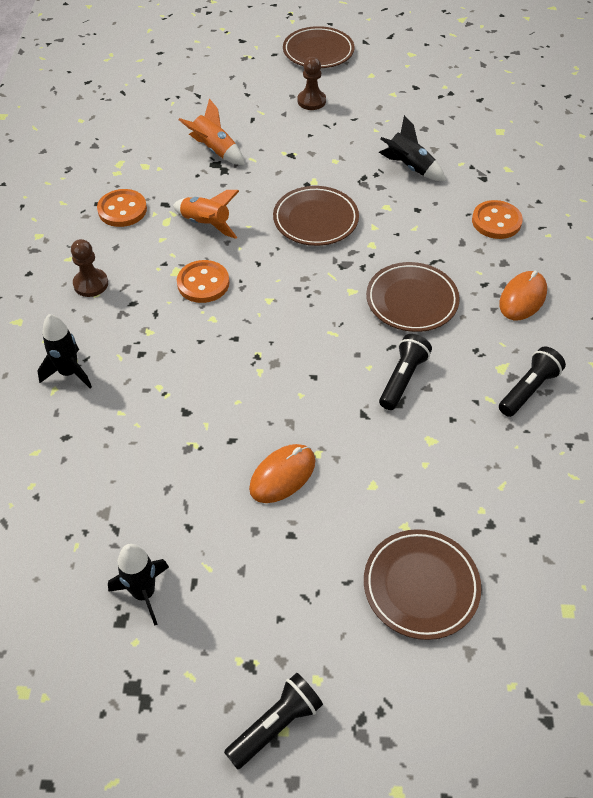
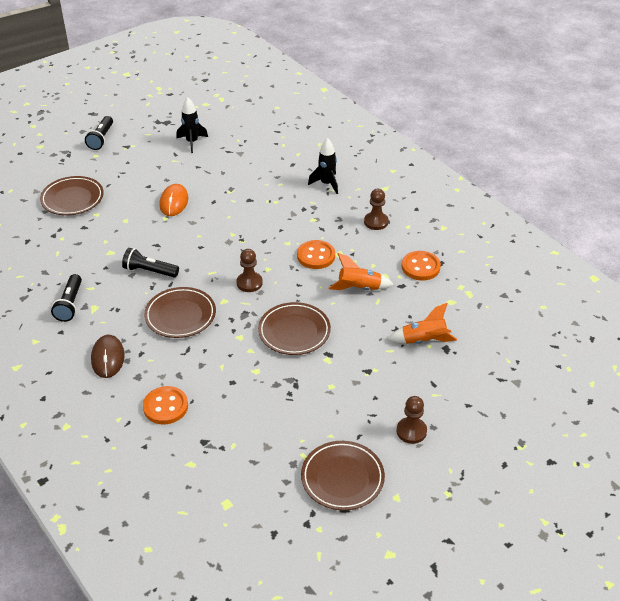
camera: 140 degrees right, 10 degrees down
brown plate [283,26,354,68] -> brown plate moved to [301,441,385,511]
black rocket [379,115,446,181] -> none
black flashlight [379,334,432,410] -> black flashlight turned 120 degrees clockwise [122,248,179,278]
orange mouse [499,271,547,320] -> brown mouse [91,335,125,378]
none -> brown pawn [236,249,263,292]

